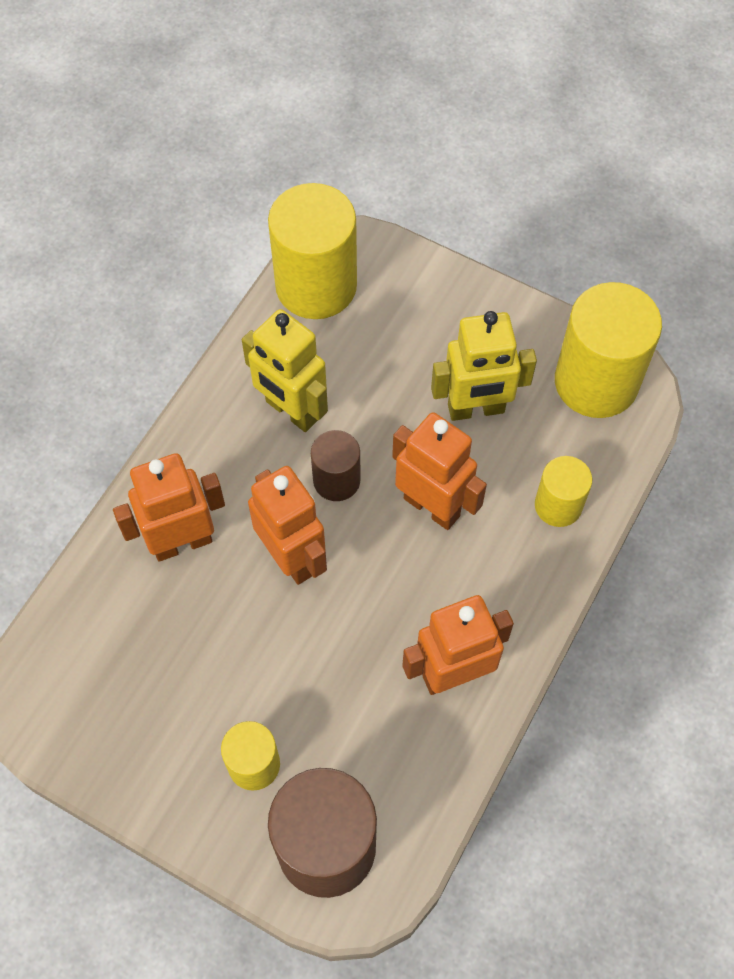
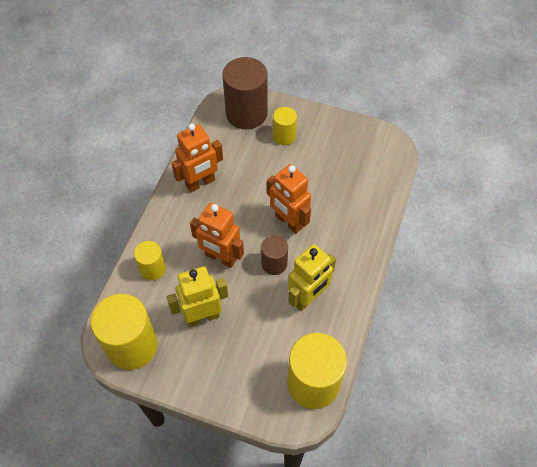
camera: 170 degrees right, 5 degrees down
orange robot [113,453,225,562] -> none
yellow robot [242,309,328,432] -> yellow robot turned 105 degrees clockwise [288,244,336,311]

